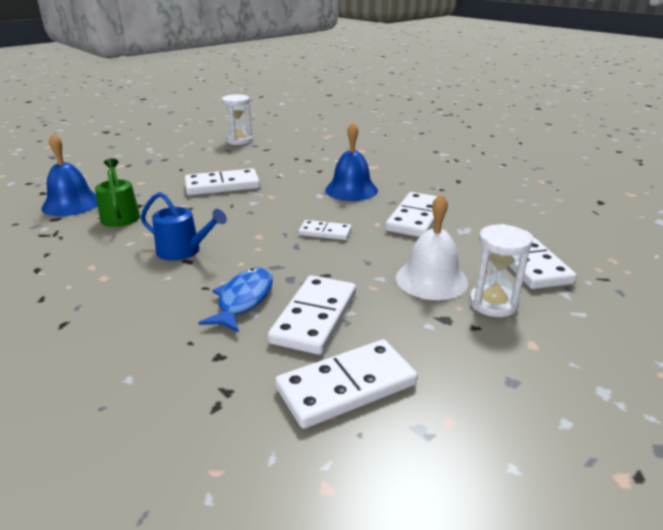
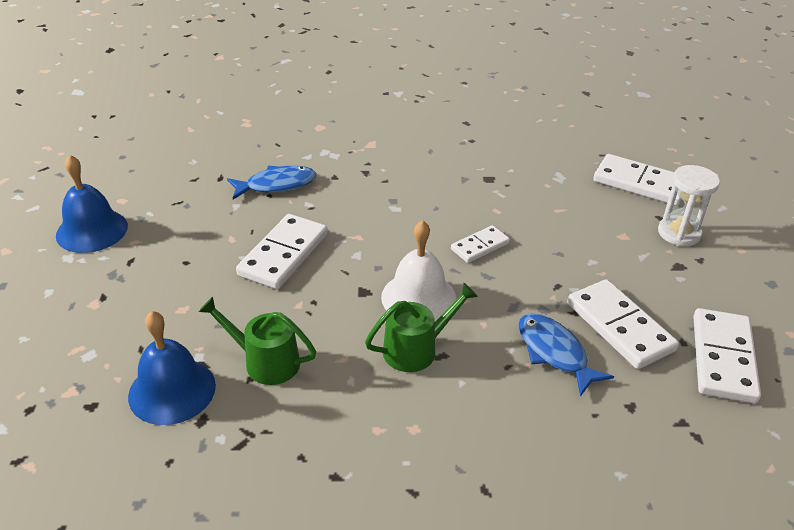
camera: 50 degrees left, 10 degrees up
blue watering can [141,192,227,261] -> green watering can [365,283,478,372]
white hourglass [222,95,253,145] -> none
blue bell [325,122,378,201] -> blue bell moved to [56,155,128,253]
white domino [385,192,438,237] -> none
white bell [396,193,468,300] -> white bell moved to [381,220,456,322]
none -> blue fish [227,166,316,200]

